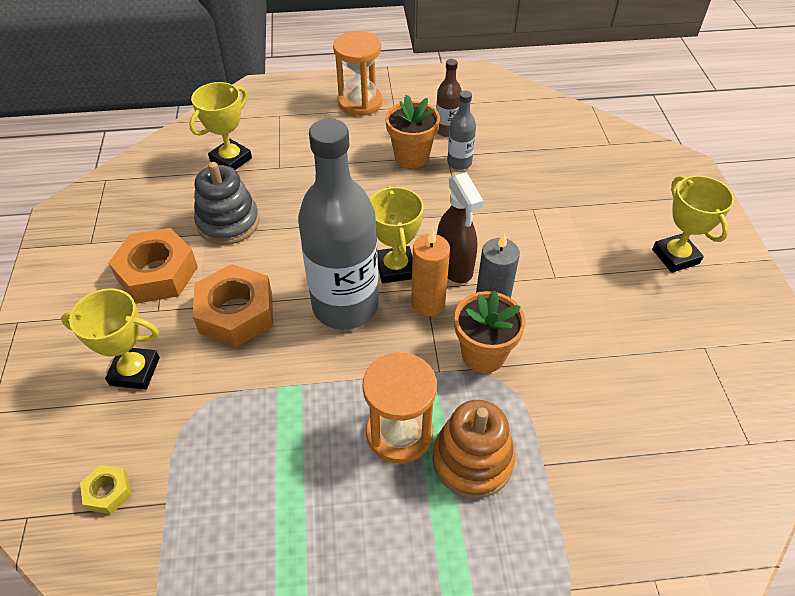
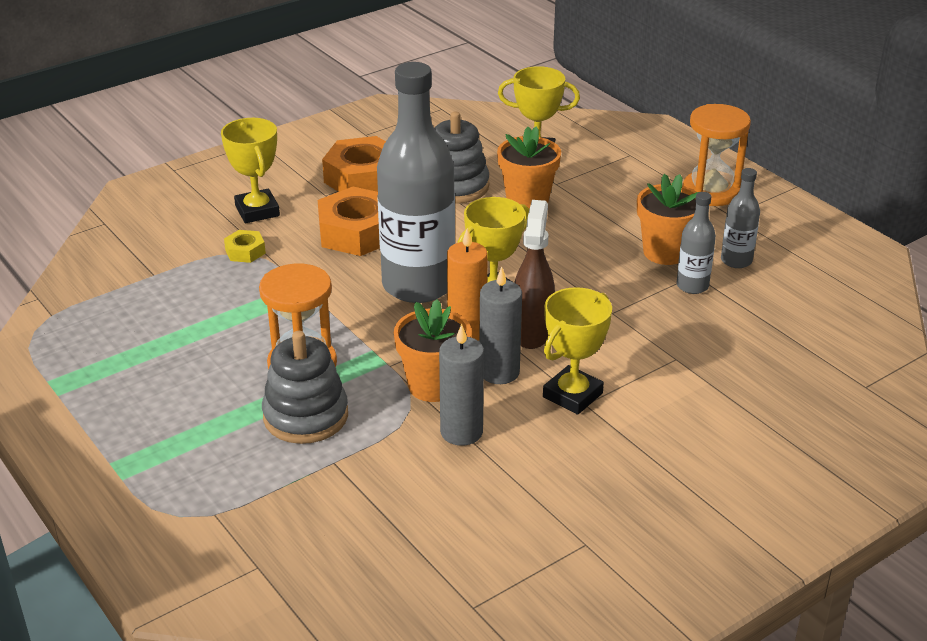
camera: 60 degrees right, 15 degrees down
yellow nut [80,465,131,514] -> yellow nut moved to [224,230,266,263]
orange stacking toy [432,400,515,498] -> grey stacking toy [262,331,348,444]
brown bottle [436,59,462,137] -> grey bottle [721,168,760,268]
brown spray bottle [437,172,484,283] -> brown spray bottle turned 150 degrees clockwise [514,200,555,349]
yellow trophy [652,175,734,273] -> yellow trophy moved to [543,287,612,415]
none -> grey candle [439,324,484,446]
none -> orange flower pot [497,126,561,209]

